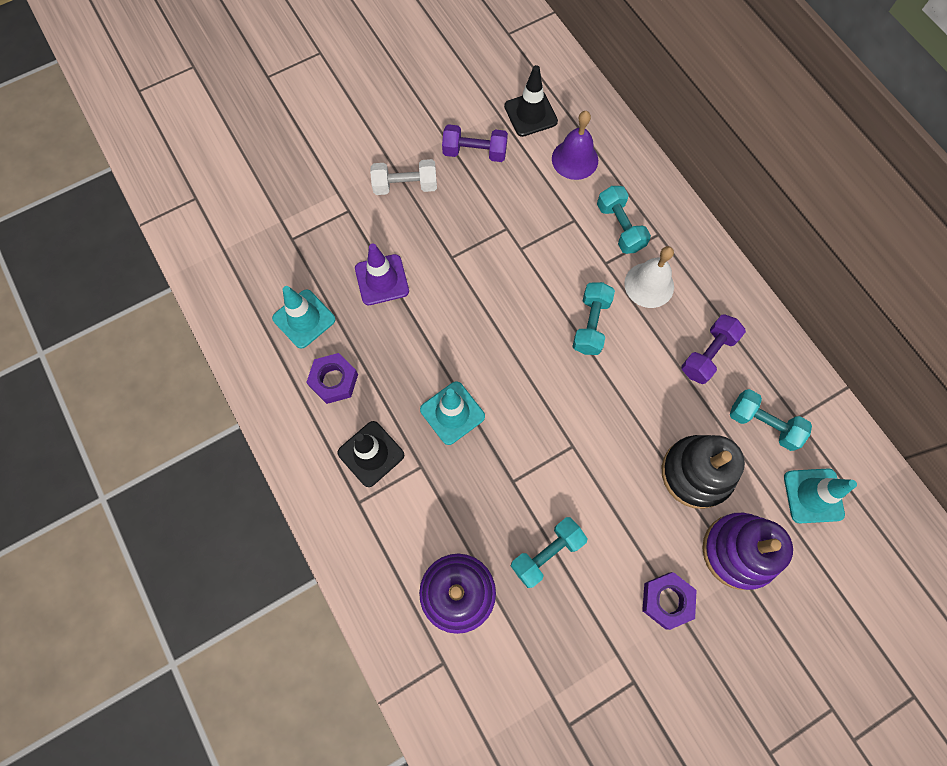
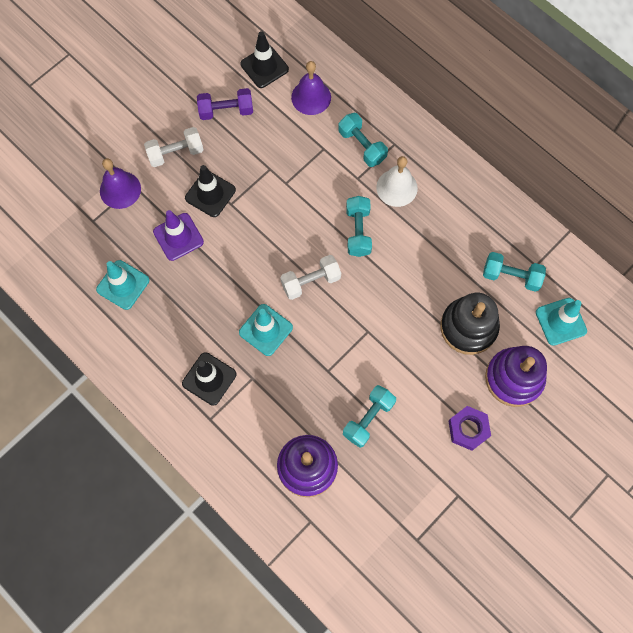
camera: 15 degrees left, 0 degrees up
purple nut [306,353,358,404] -> none
purple dumbbell [681,314,746,384] -> none
none -> purple bell [100,158,141,209]
none -> black traffic cone [185,165,236,217]
none -> white dumbbell [280,255,341,300]

